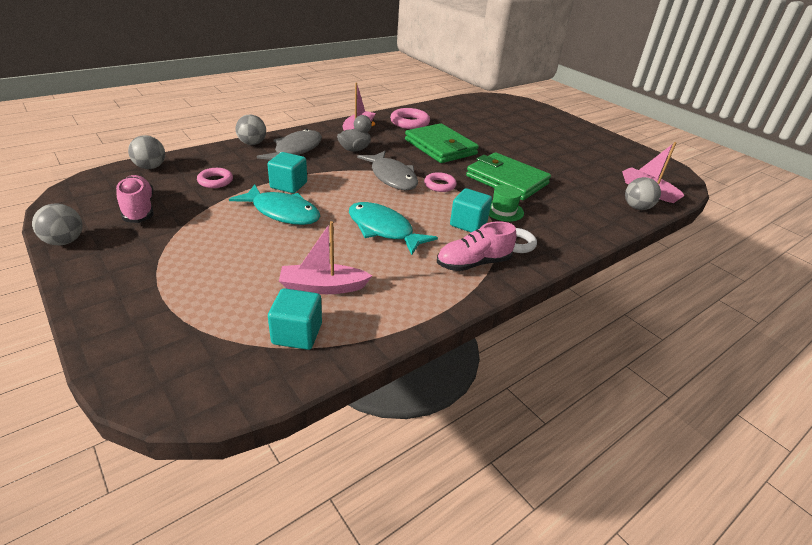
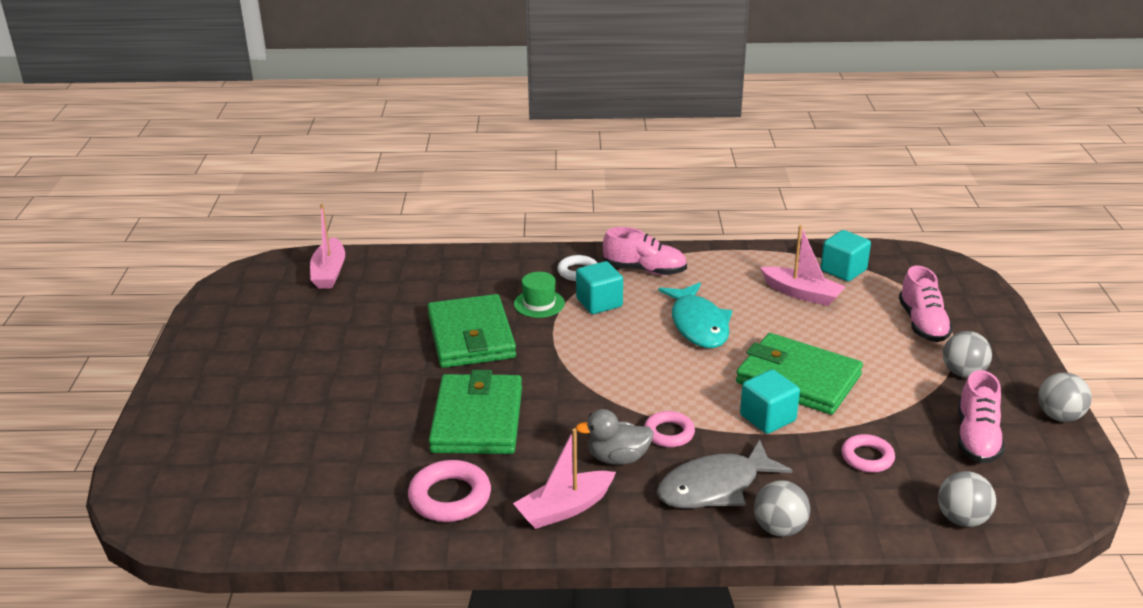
camera: 140 degrees left, 5 degrees down
turquoise fish [229,184,320,225] -> green wallet [736,333,863,415]
grey fish [357,151,418,190] -> none
pink ring [424,172,457,192] -> pink ring moved to [644,411,695,447]
grey ball [625,177,661,210] -> grey ball moved to [943,331,992,378]
none -> pink shoe [899,265,953,342]

